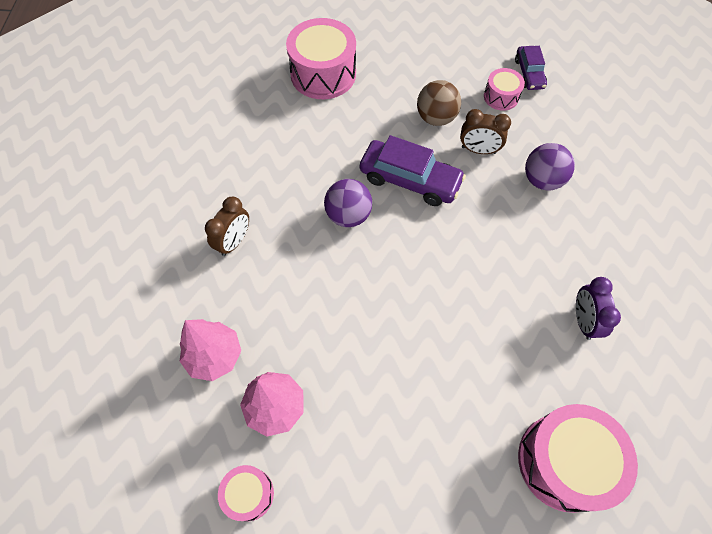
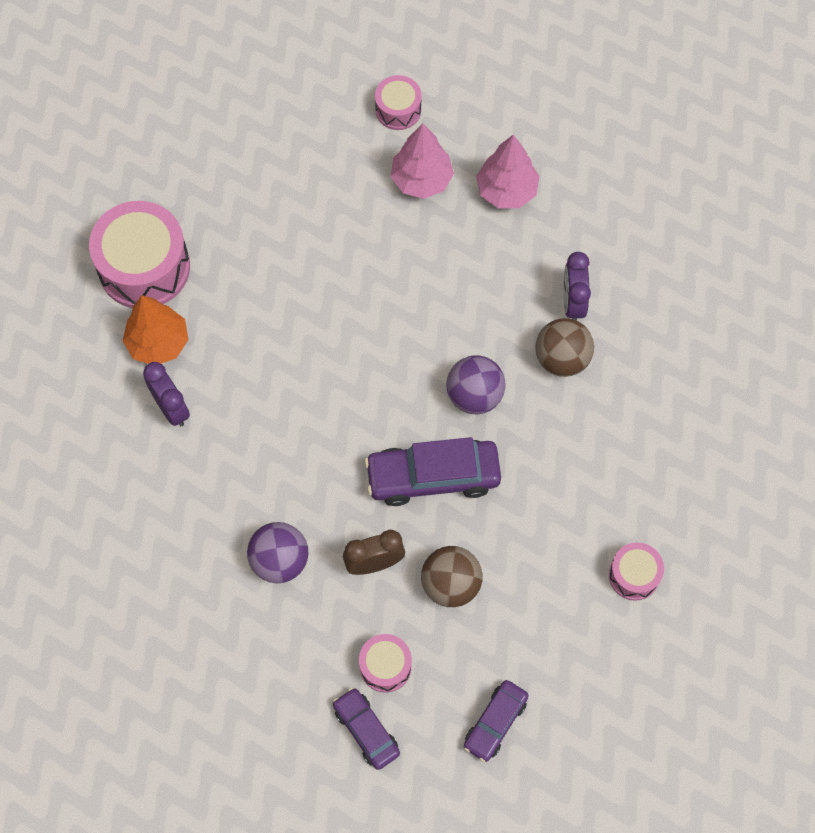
camera: 150 degrees right, 5 degrees up
brown clock [205,197,249,256] -> purple clock [563,252,591,321]
pink drum [286,18,356,99] -> pink drum [609,542,664,601], size x0.52
none -> orange tree [123,295,188,364]
none -> purple car [464,680,529,762]
none -> brown ball [535,318,594,377]

